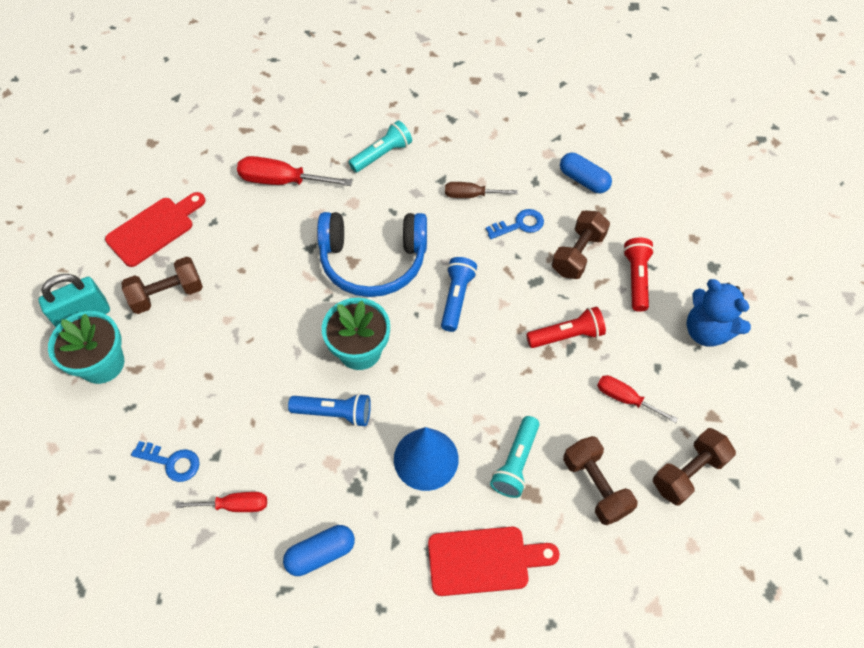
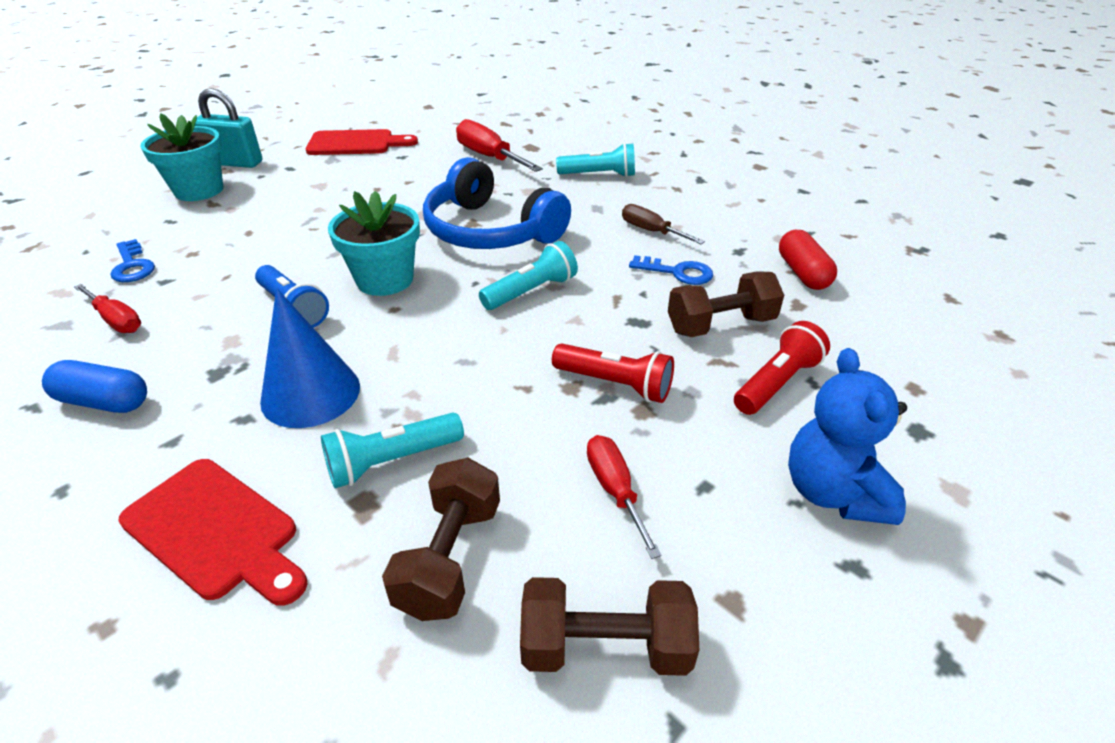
camera: 40 degrees right, 20 degrees down
brown dumbbell [121,257,203,314] -> none
blue flashlight [441,257,477,332] -> turquoise flashlight [479,241,578,310]
blue capsule [560,153,612,193] -> red capsule [779,230,837,290]

